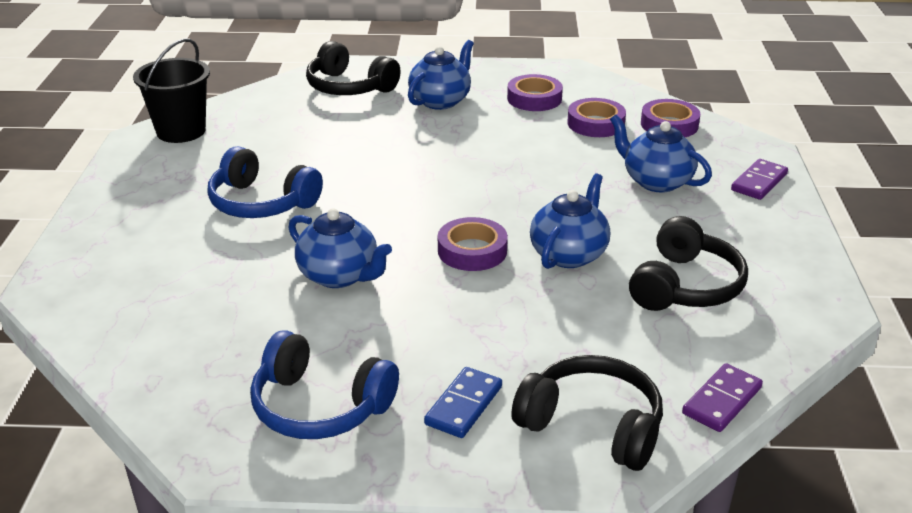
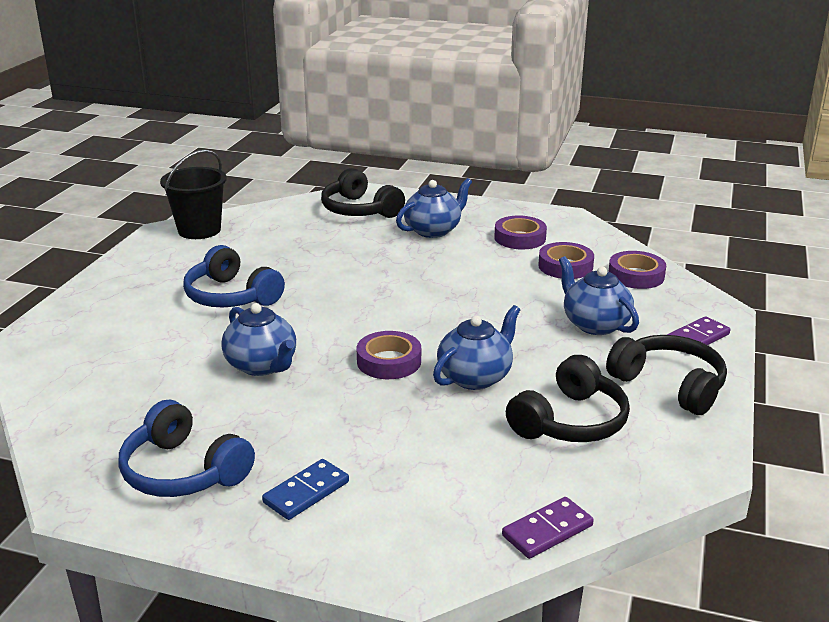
camera: 15 degrees right, 5 degrees down
black headphones [511,355,663,471] -> black headphones moved to [606,335,727,415]

